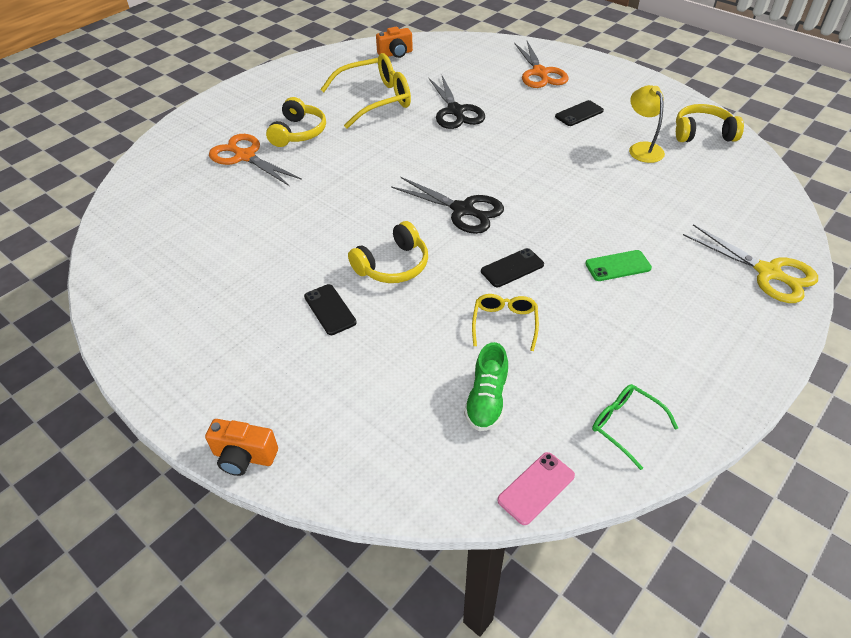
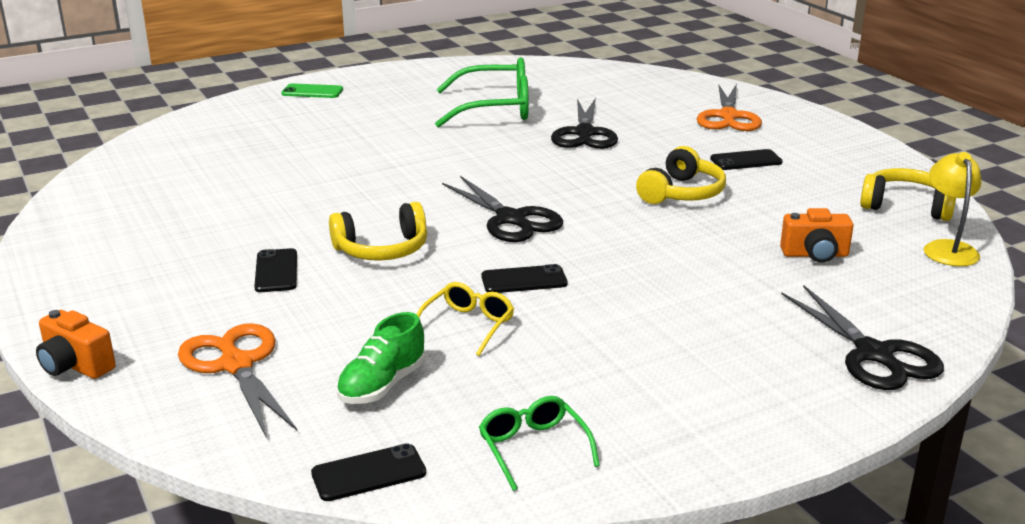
camera: 20 degrees right, 20 degrees down
orange scissors [209,134,302,186] -> orange scissors moved to [178,323,298,436]
yellow headphones [266,97,326,147] -> yellow headphones moved to [636,146,726,204]
yellow glasses [320,53,411,129] -> green glasses [435,57,529,128]
orange camera [376,27,413,58] -> orange camera moved to [780,208,854,263]
pink phone [497,452,575,525] -> black phone [311,443,426,501]
green phone [585,250,652,281] -> green phone moved to [281,83,343,98]
yellow lamp [629,85,665,163] -> yellow lamp moved to [924,152,982,266]
yellow scissors [683,224,818,303] -> black scissors [781,285,944,390]

